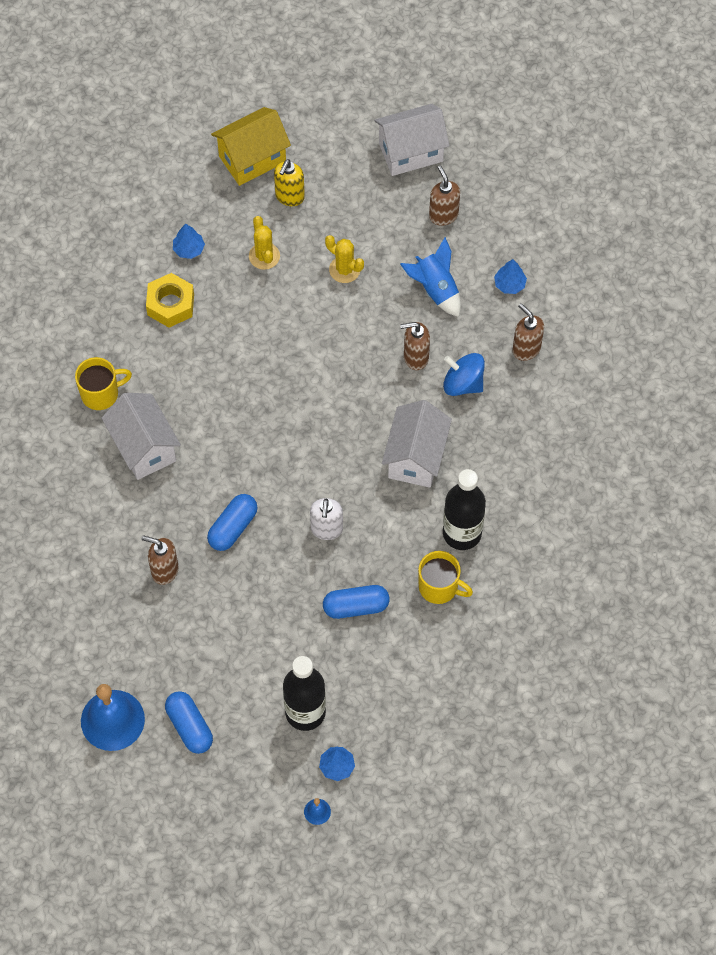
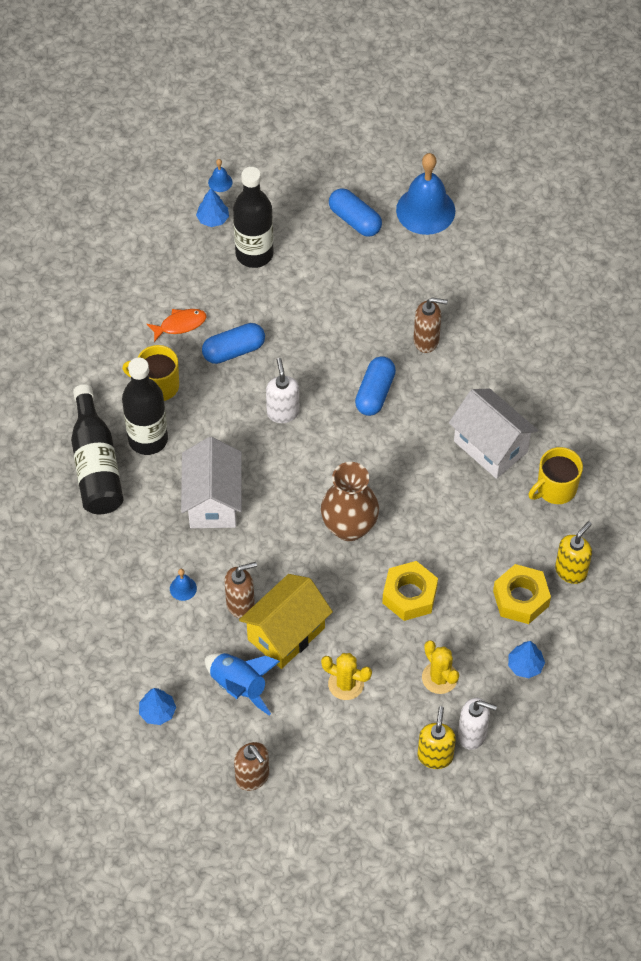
camera: 165 degrees right, 5 degrees down
yellow house [211,107,291,186] -> yellow house moved to [239,574,333,669]
white house [374,104,450,176] -> none
blue spinning top [443,353,485,396] -> blue bell [170,569,197,601]
brown soap dispenser [513,303,544,361] -> none
none -> black bottle [71,384,124,514]
none -> orange fish [147,309,207,342]
none -> brown vase [321,462,379,541]
none -> yellow nut [382,561,438,621]
none -> white soap dispenser [458,698,497,750]
none -> yellow soap dispenser [555,521,592,584]

